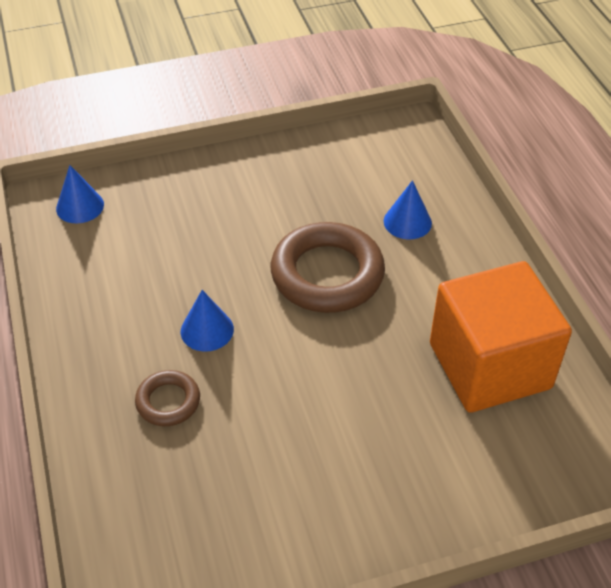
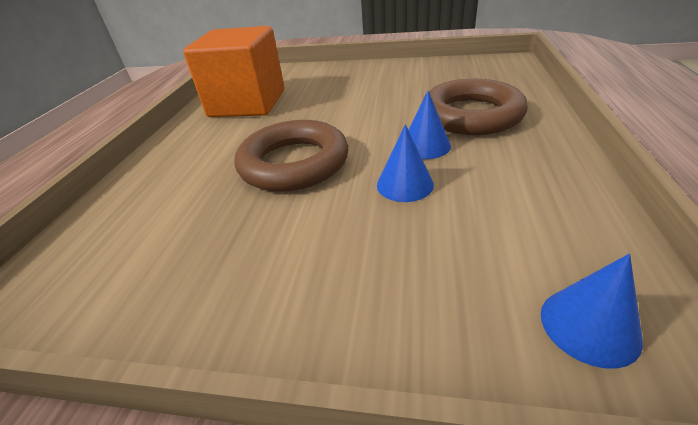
camera: 150 degrees left, 10 degrees down
brown ring [135,370,200,426] -> brown ring [423,79,528,135], size x1.96
blue cone [384,180,432,240] -> blue cone moved to [377,124,434,202]

